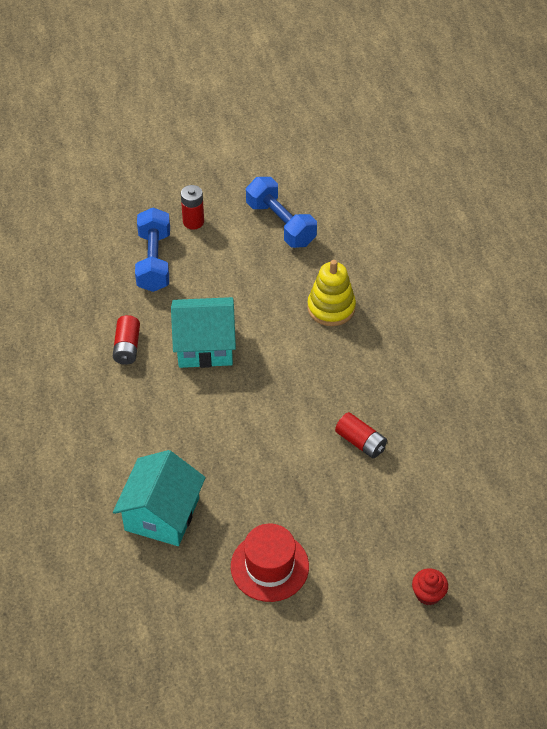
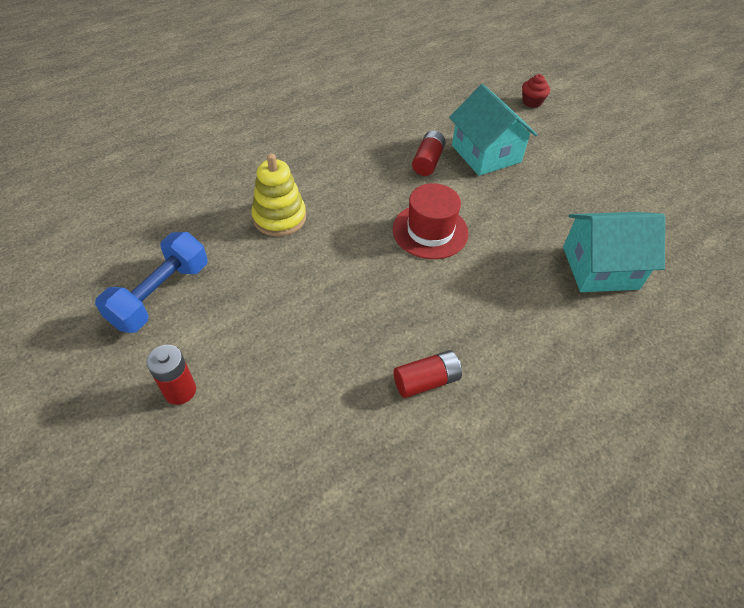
camera: 115 degrees left, 0 degrees up
blue dumbbell [135,207,170,292] -> none
turquoise house [171,297,236,368] -> turquoise house moved to [449,84,537,176]
red hat [231,524,309,602] -> red hat moved to [393,183,469,259]

